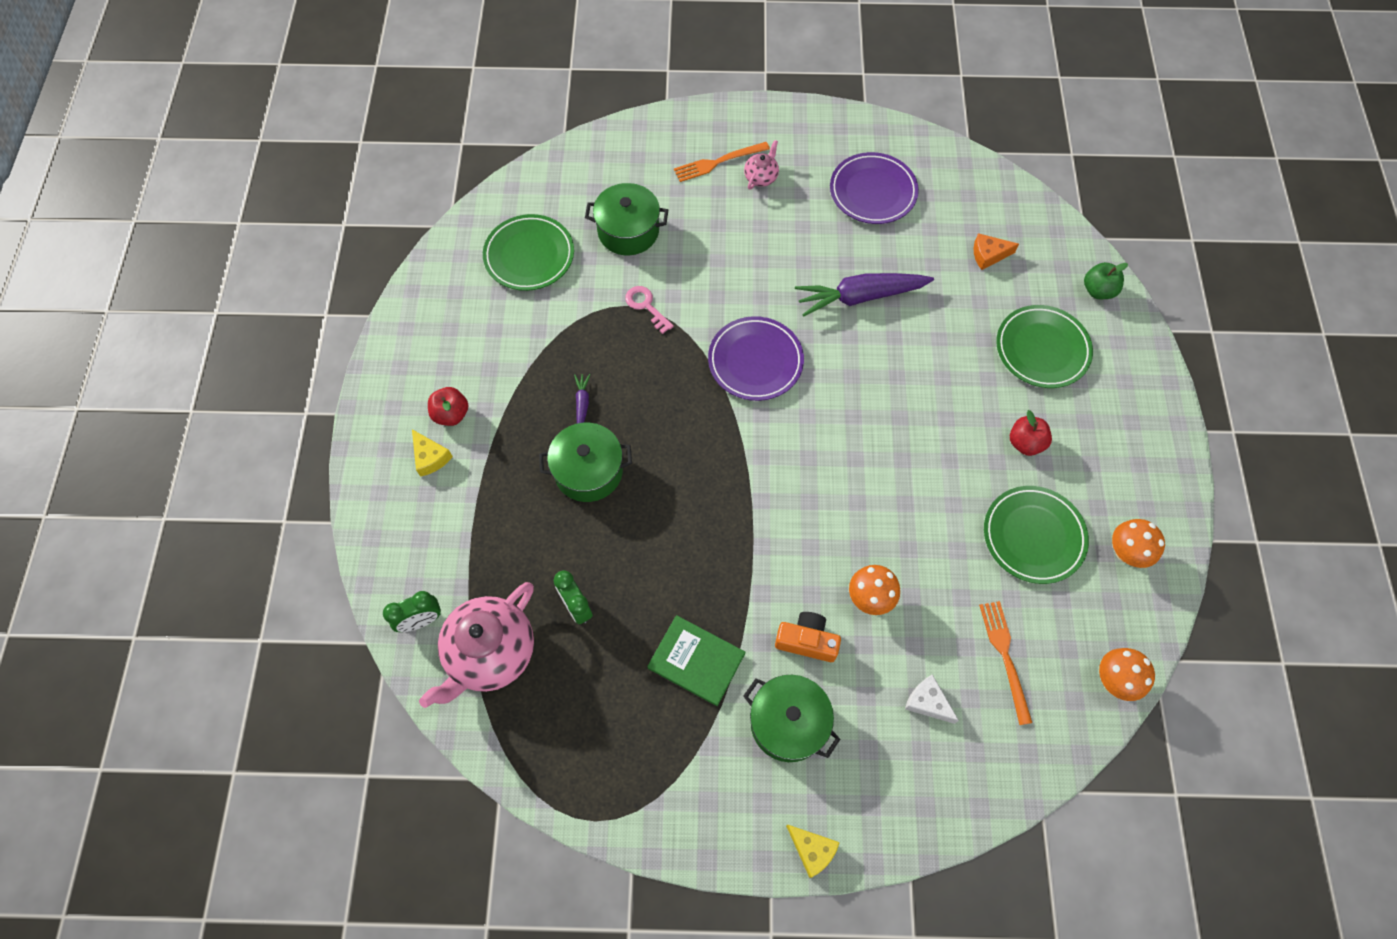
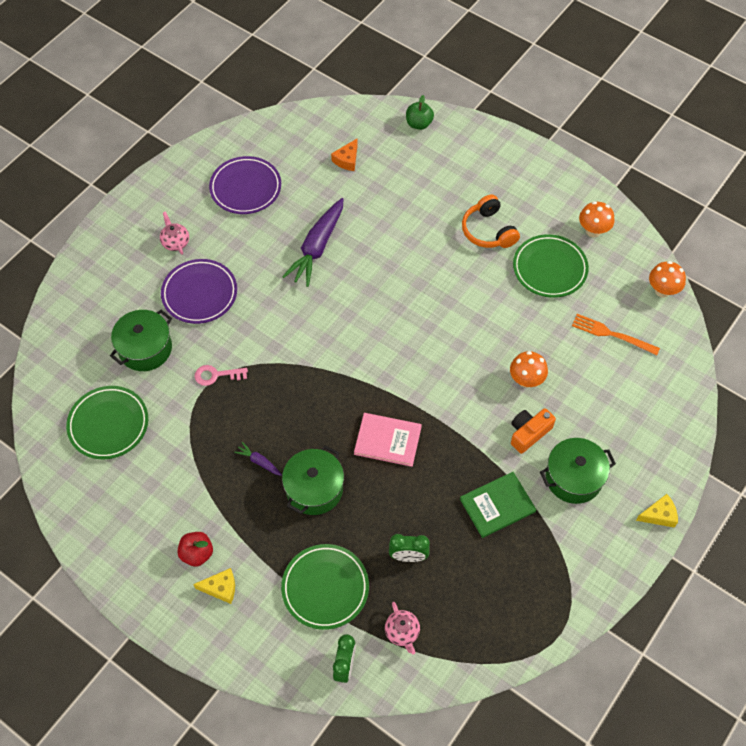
camera: 55 degrees left, 5 degrees down
pink teapot [419,582,534,708] -> pink teapot [385,602,420,654], size x0.46
orange fork [674,142,770,182] -> none
purple plate [708,316,804,401] -> purple plate moved to [161,259,237,324]
white cheese [905,674,959,724] -> none
green plate [996,305,1093,388] -> green plate moved to [281,544,369,630]
red apple [1010,410,1052,456] -> orange headphones [462,194,520,248]
none -> pink book [354,413,422,467]

